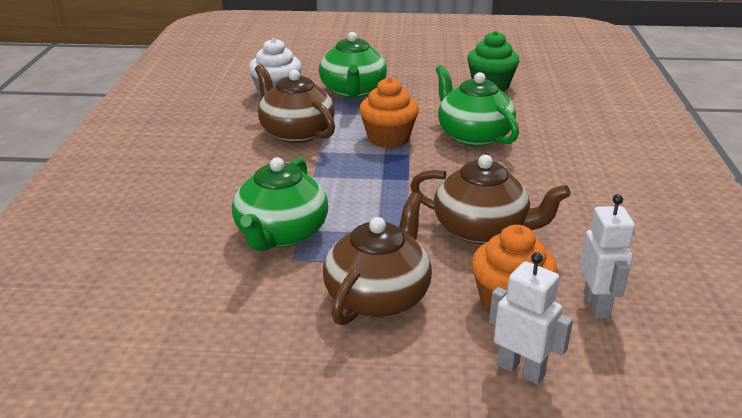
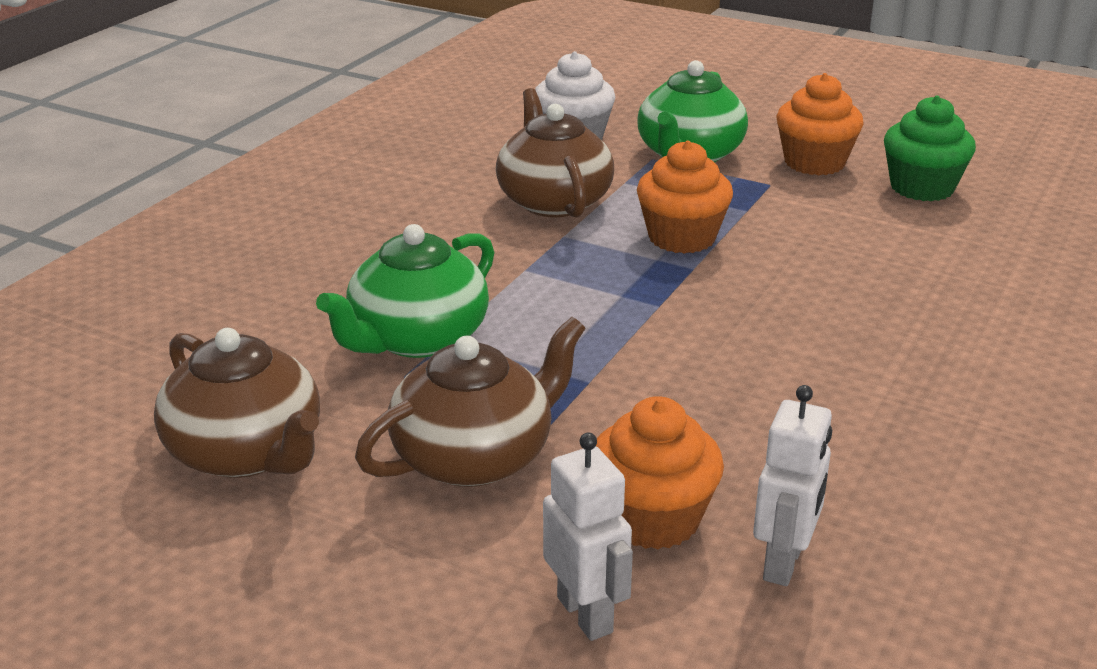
camera: 25 degrees right, 0 degrees up
brown teapot [410,155,571,244] -> brown teapot moved to [154,328,320,478]
green teapot [436,65,519,146] -> none
none -> orange cupcake [776,73,864,175]

